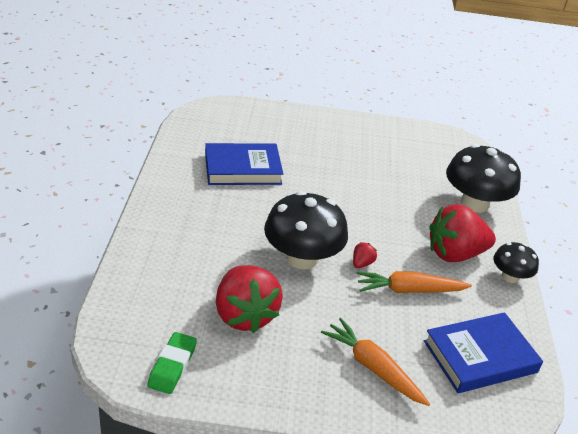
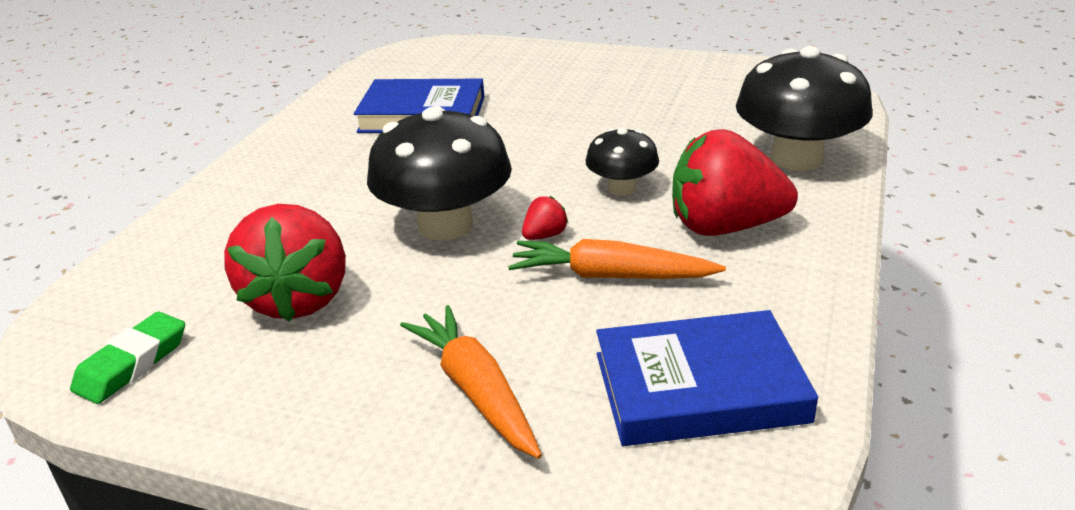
camera: 20 degrees right, 5 degrees down
black mushroom [493,242,539,283] -> black mushroom moved to [586,128,659,195]

